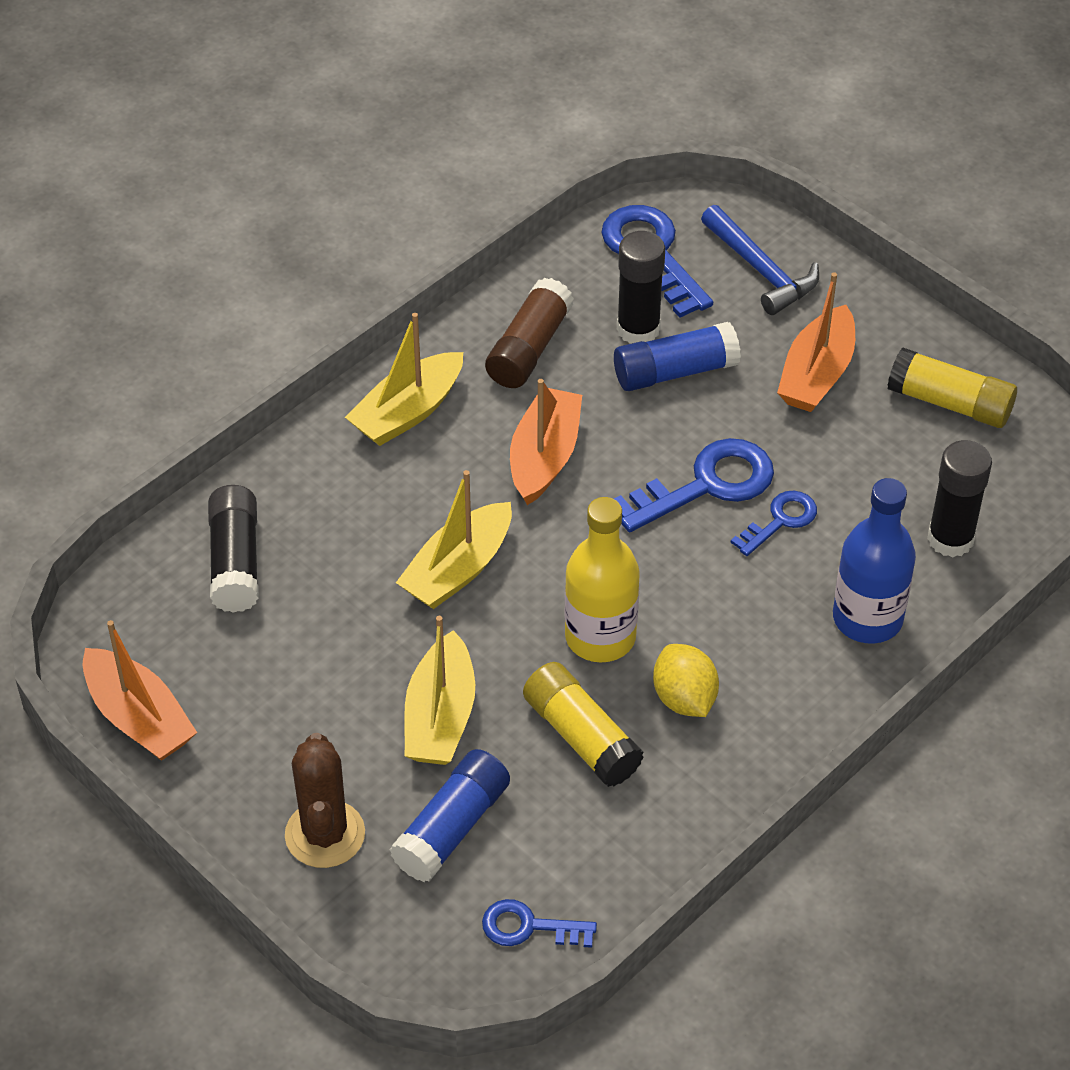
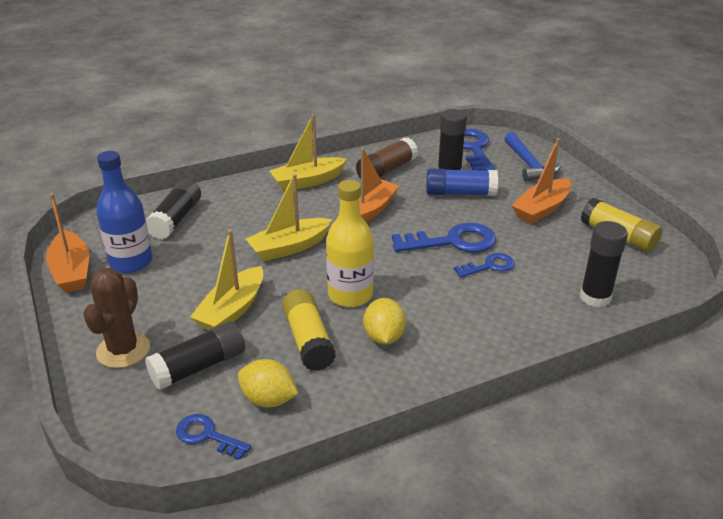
camera: 20 degrees right, 15 degrees down
blue glue stick [389,749,510,882] -> black glue stick [145,321,245,390]
blue bottle [833,478,916,644] -> blue bottle moved to [96,151,153,273]
none -> yellow lemon [238,359,298,407]

